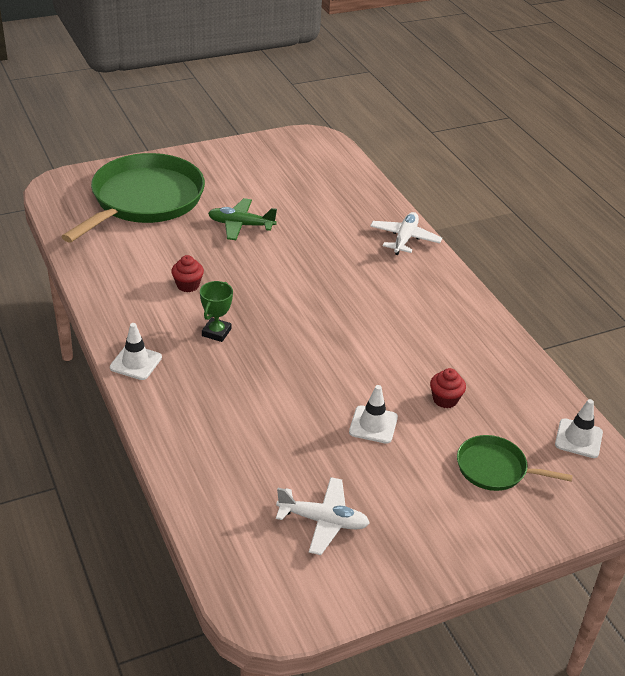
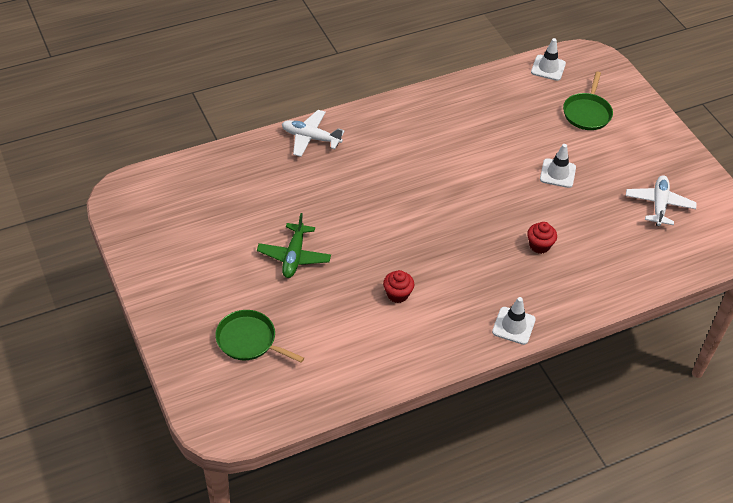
camera: 90 degrees left, 10 degrees up
green pan [61,153,205,243] -> green pan [215,310,304,363], size x0.48
green trophy [200,281,233,342] -> none
red cupcake [430,368,466,408] -> red cupcake moved to [527,222,557,254]

